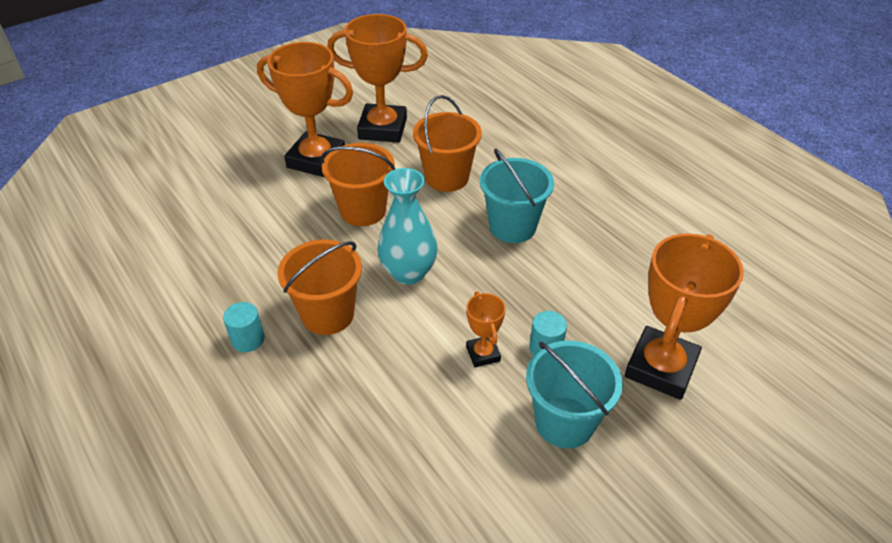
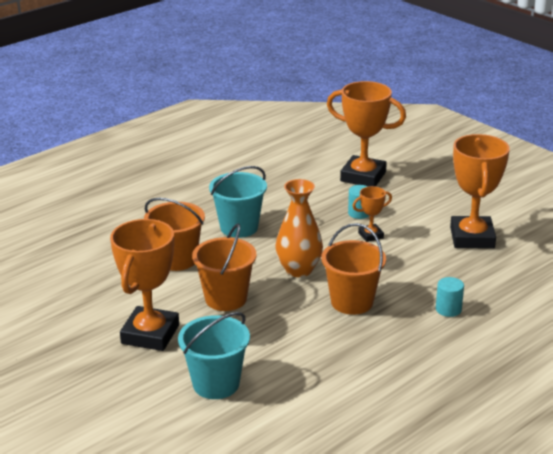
camera: 95 degrees left, 15 degrees down
turquoise cylinder [223,302,265,352] -> turquoise cylinder moved to [436,277,464,317]
orange trophy [327,14,428,142] -> orange trophy moved to [450,134,510,249]
turquoise vase [377,168,438,285] -> orange vase [275,179,323,277]
turquoise bucket [526,340,623,448] -> turquoise bucket moved to [178,312,250,399]

